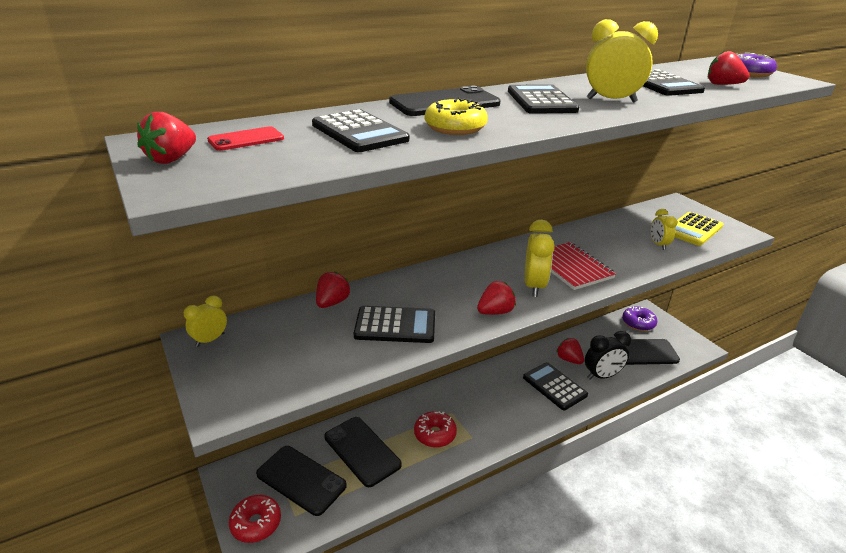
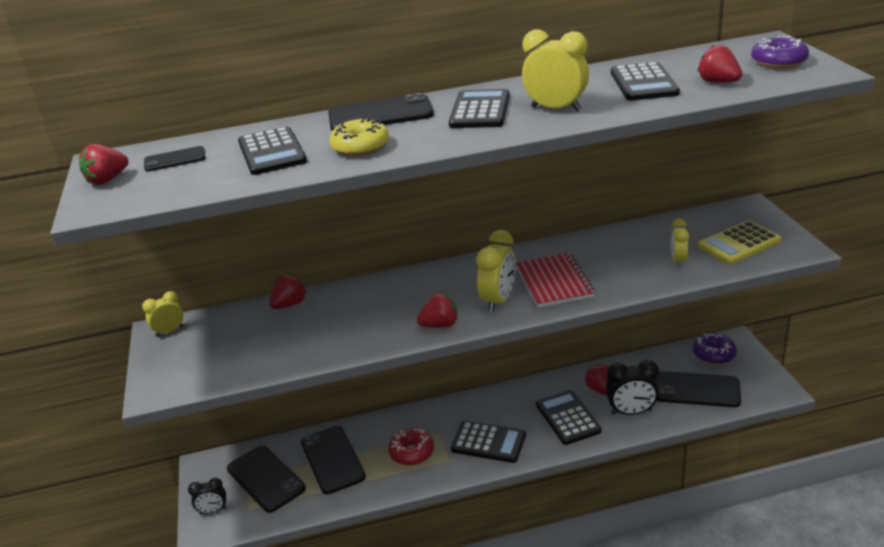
camera: 20 degrees right, 0 degrees up
red phone [207,126,284,151] -> black phone [144,146,206,172]
red donut [229,495,281,543] -> black clock [188,478,227,514]
black calculator [354,306,435,343] -> black calculator moved to [451,421,526,463]

